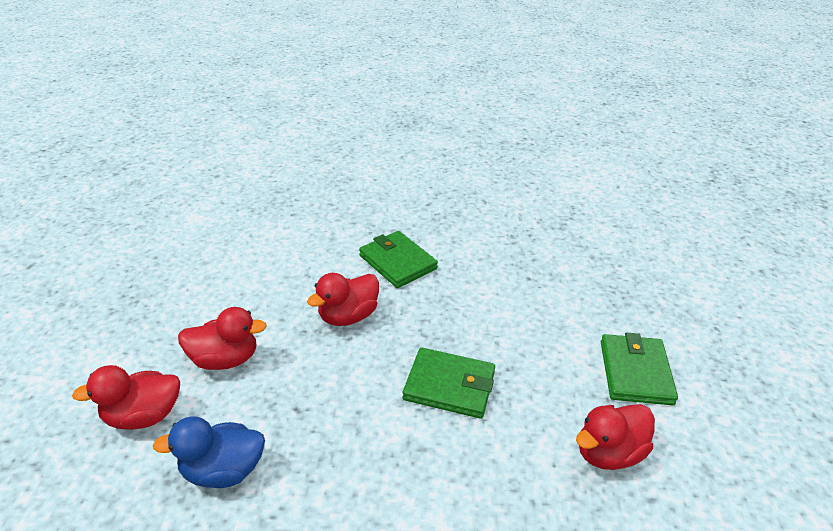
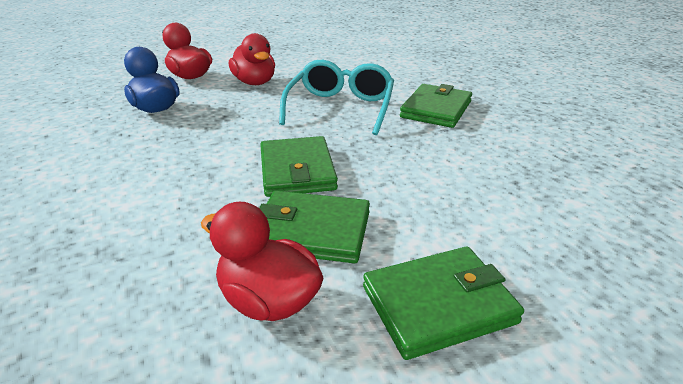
camera: 65 degrees right, 5 degrees down
red duck [307,273,379,326] -> turquoise glasses [279,60,394,135]
none -> green wallet [259,191,370,263]

